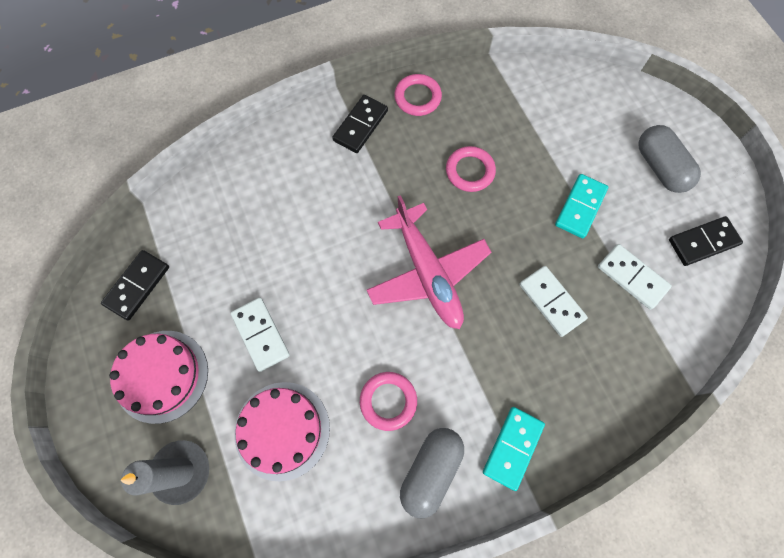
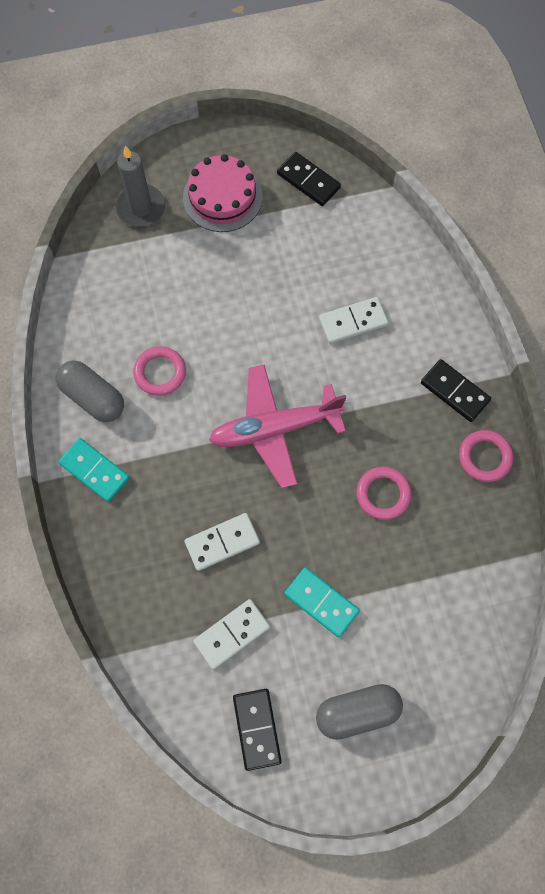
camera: 100 degrees right, 0 degrees up
white domino [231,298,290,372] -> white domino moved to [319,297,388,344]
pink cake [234,382,330,482] -> none

